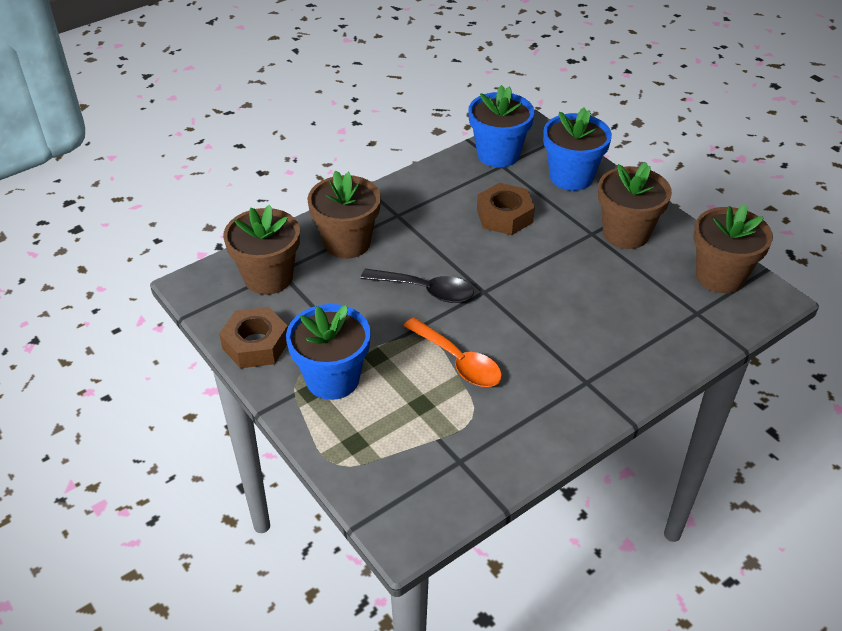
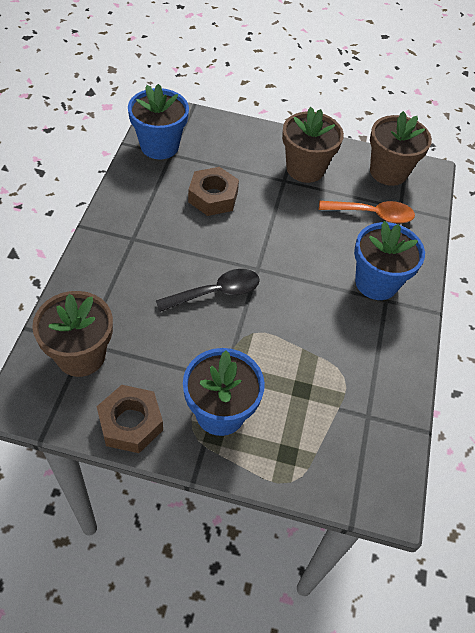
camera: 45 degrees left, 10 degrees up
brown flower pot [308,170,381,259] -> none
orange spoon [404,318,502,387] -> orange spoon moved to [319,201,415,224]
blue flower pot [543,108,612,191] -> blue flower pot moved to [354,221,425,300]

